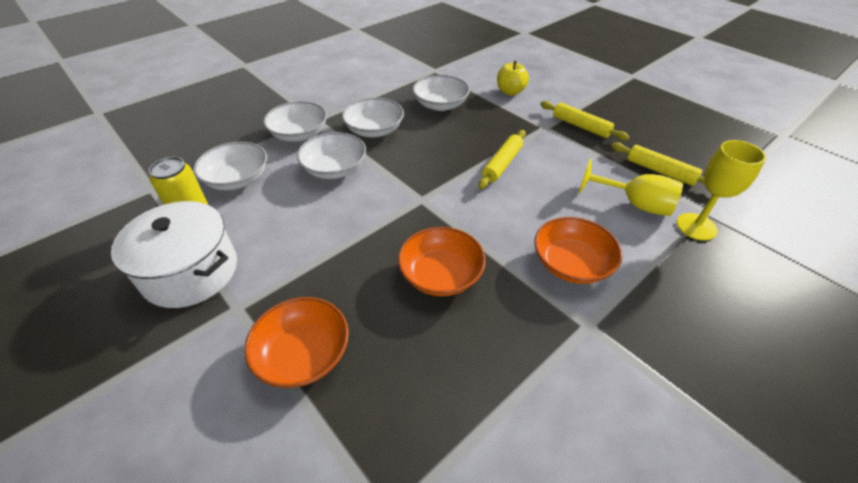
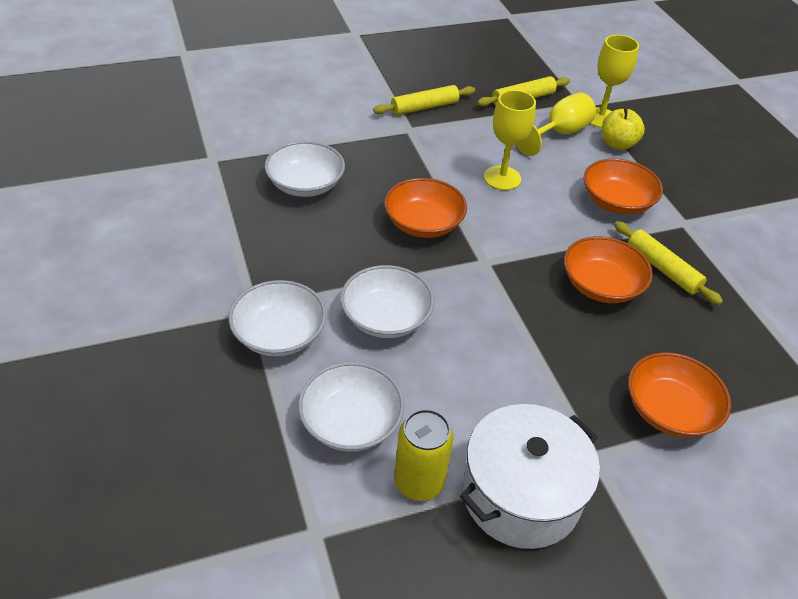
camera: 70 degrees left, 0 degrees up
white bowl [342,98,404,137] -> none
yellow rolling pin [478,130,526,189] -> yellow rolling pin moved to [614,221,723,305]
yellow apple [497,61,529,95] -> yellow apple moved to [602,108,645,150]
none -> orange bowl [384,178,467,238]
none -> yellow goblet [484,90,536,190]

